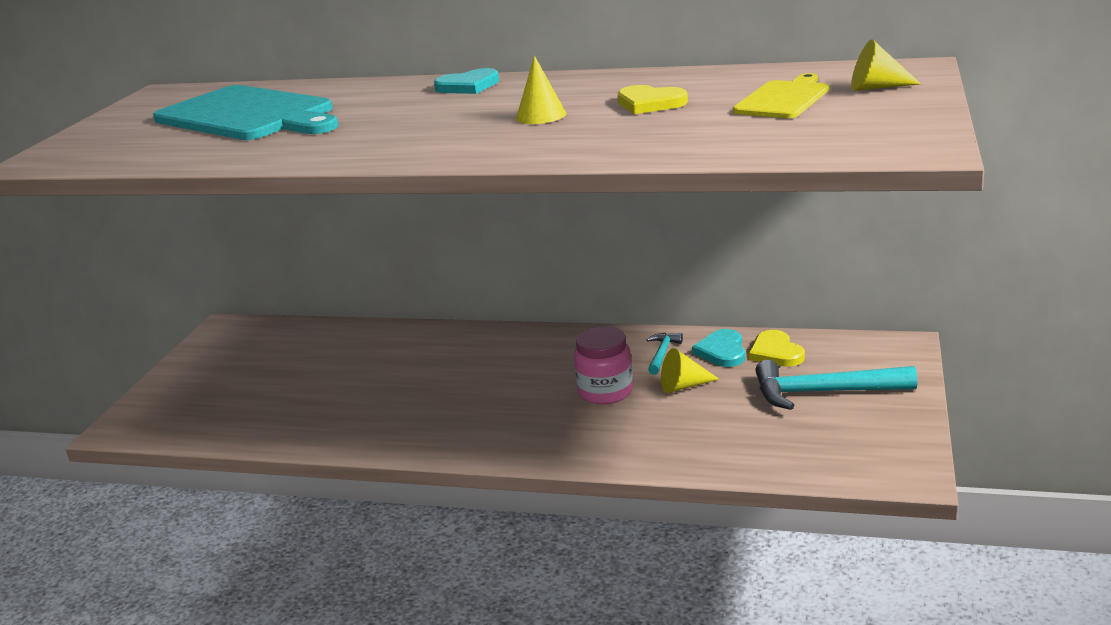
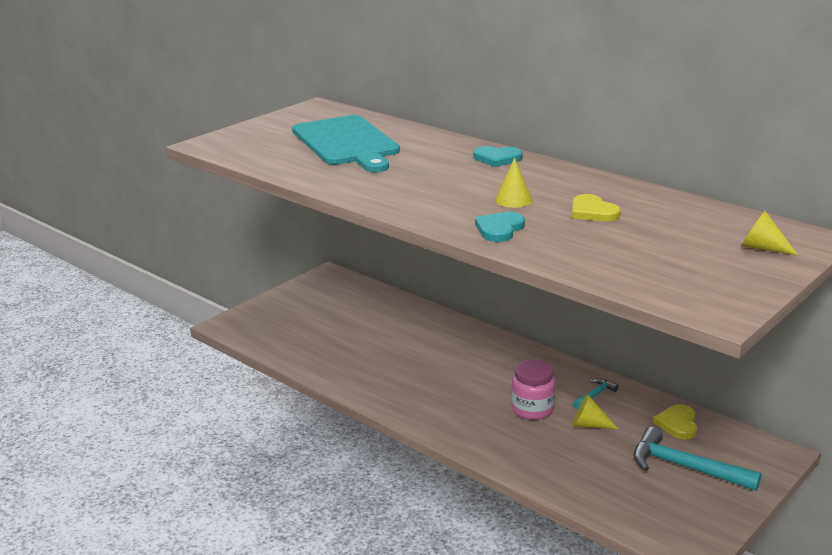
camera: 25 degrees right, 0 degrees up
turquoise heart [692,329,745,367] -> turquoise heart moved to [475,212,525,242]
yellow cutting board [733,73,829,118] -> none

